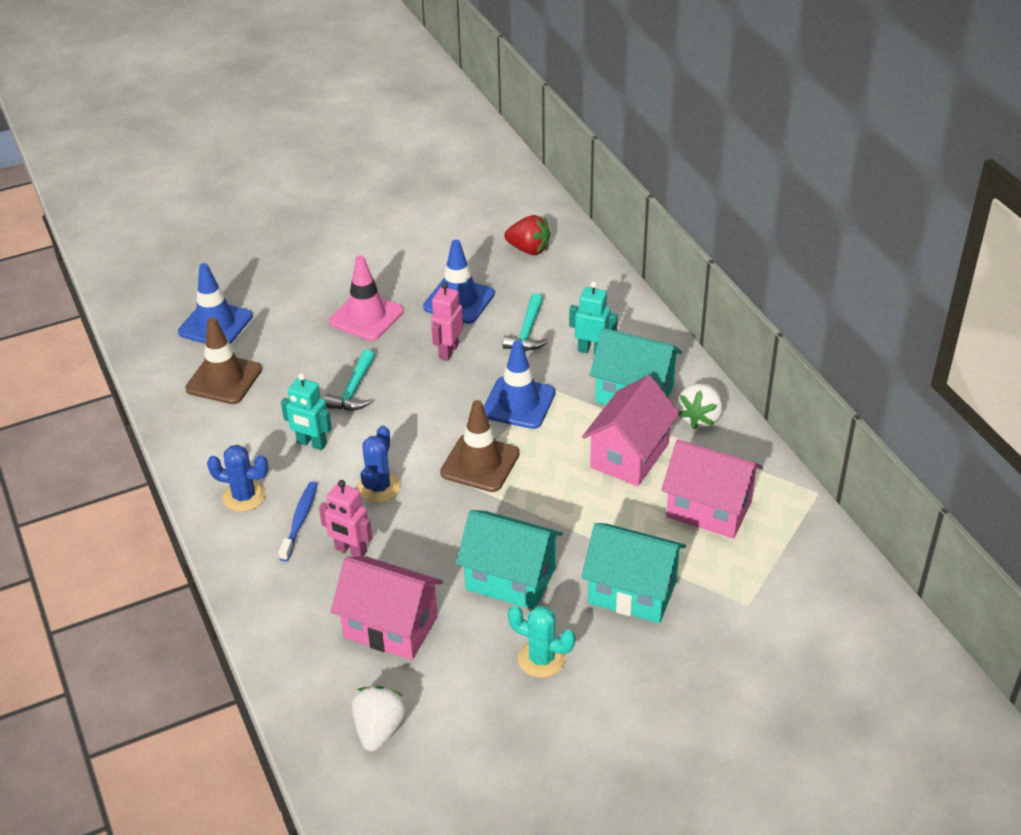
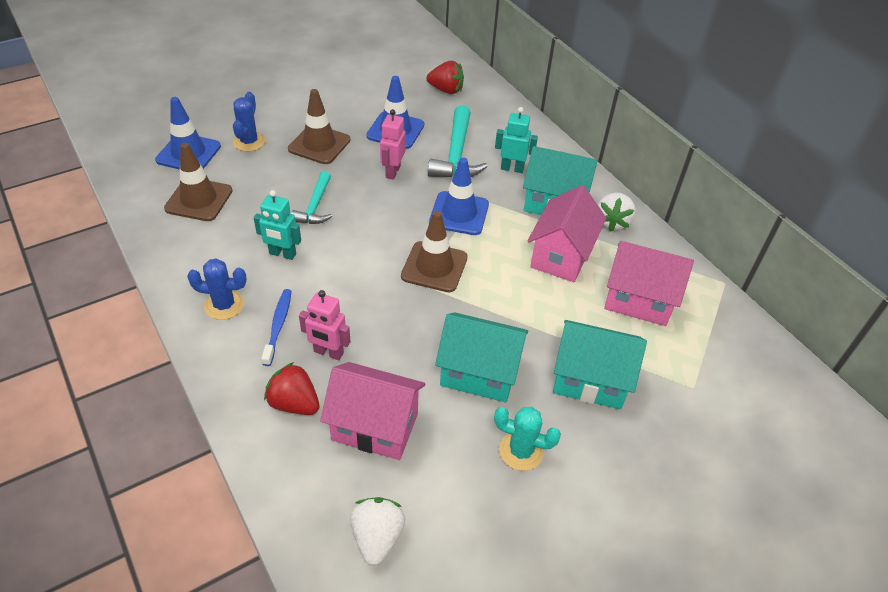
camera: 10 degrees left, 5 degrees up
pink traffic cone [329,255,404,341] -> brown traffic cone [288,89,350,164]
blue cactus [358,426,401,503] -> blue cactus moved to [233,92,266,152]
turquoise hammer [503,293,548,351] -> turquoise hammer [428,105,488,177], size x1.58
none -> red strawberry [264,362,319,415]

